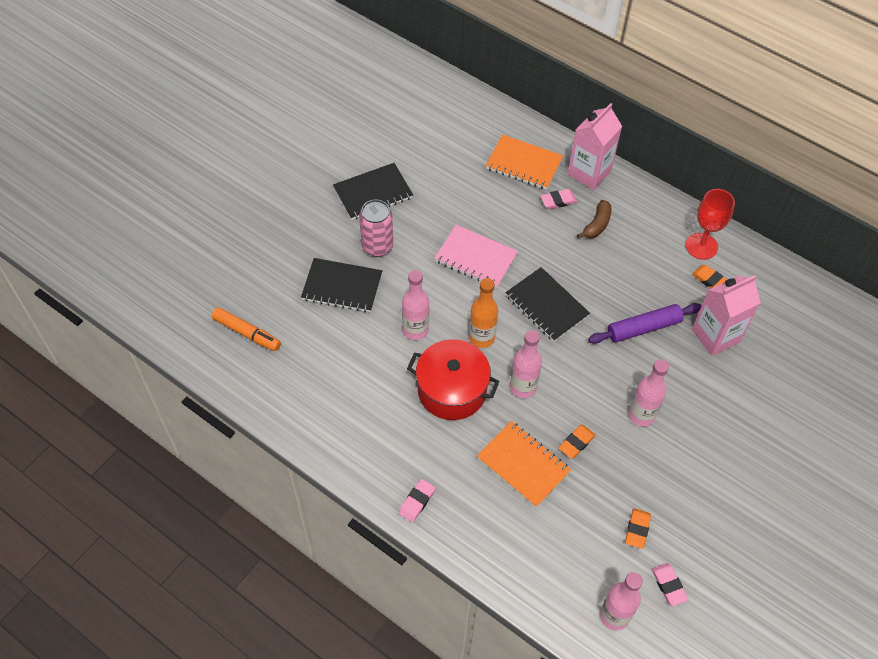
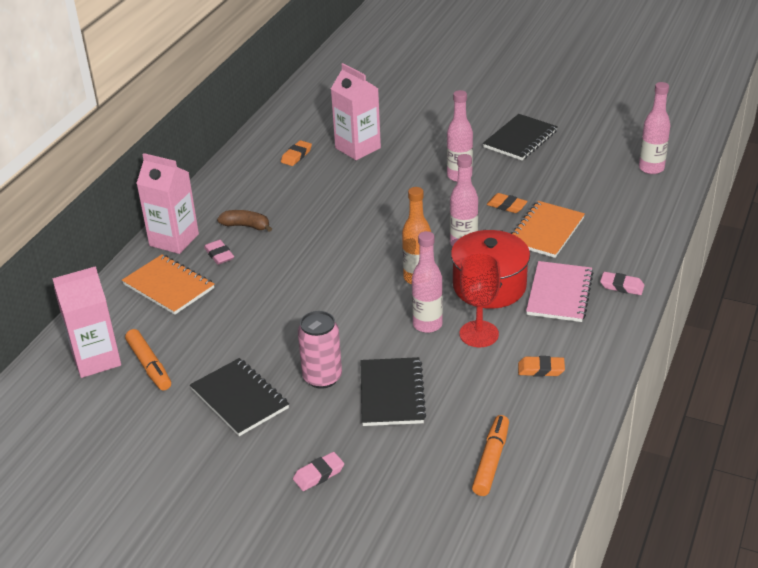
camera: 100 degrees left, 20 degrees down
pink notebook [434,225,518,288] -> pink notebook moved to [526,261,594,322]
orange notebook [485,135,563,190] -> orange notebook turned 60 degrees counterclockwise [122,254,214,315]
black notebook [505,267,590,342] -> black notebook moved to [483,114,558,161]
purple rolling pin [588,303,701,344] -> none
orange eraser [625,508,651,549] -> orange eraser moved to [518,356,565,377]
pink eraser [651,563,688,606] -> pink eraser moved to [293,452,344,491]
red goblet [685,189,735,260] -> red goblet moved to [460,253,501,347]
none -> pink carton [52,266,121,378]
none -> orange marker [125,329,171,390]

